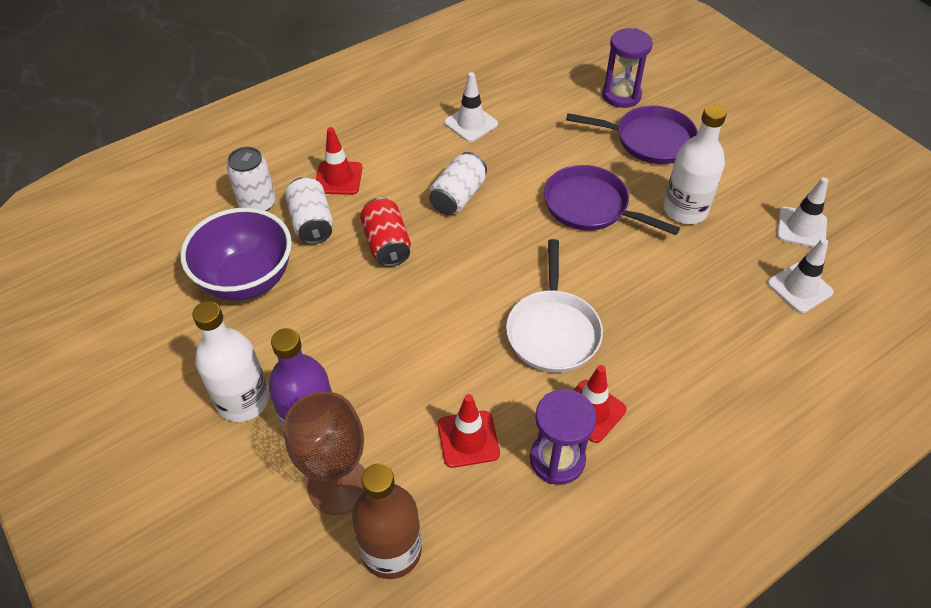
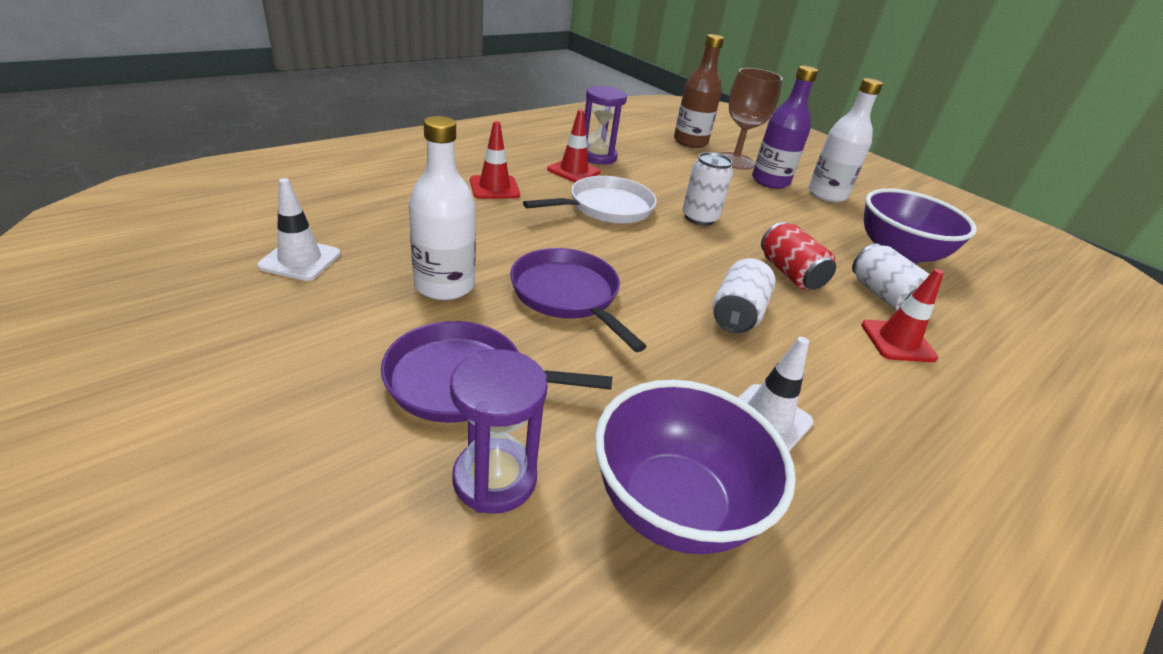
camera: 170 degrees right, 15 degrees down
white can [227,147,276,211] -> white can moved to [682,152,733,226]
red traffic cone [438,394,500,468] -> red traffic cone moved to [470,121,520,199]
white pan [506,239,603,373] -> white pan turned 60 degrees clockwise [523,176,657,224]
purple pan [544,165,680,235] -> purple pan turned 150 degrees counterclockwise [510,248,647,352]
white traffic cone [768,238,834,313] -> none
none -> purple bowl [595,380,796,555]

